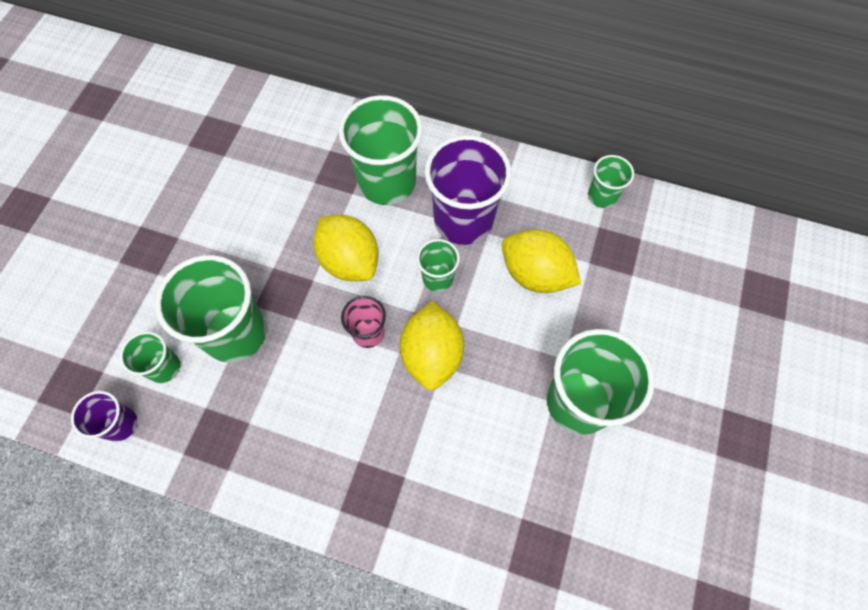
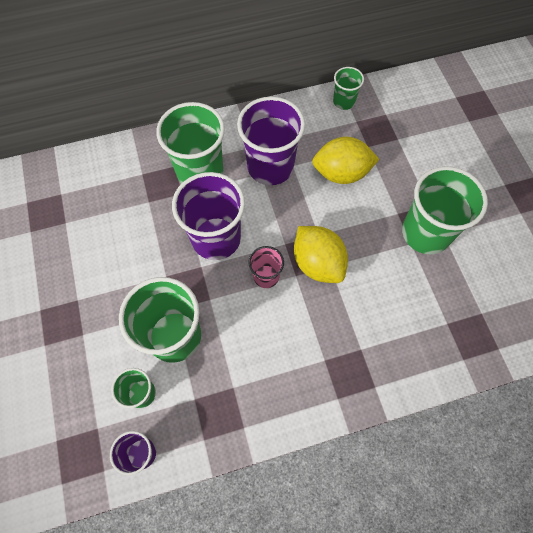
camera: 35 degrees left, 0 degrees up
yellow lemon [313,215,378,281] -> purple cup [172,172,245,260]
green cup [417,239,460,292] -> none

